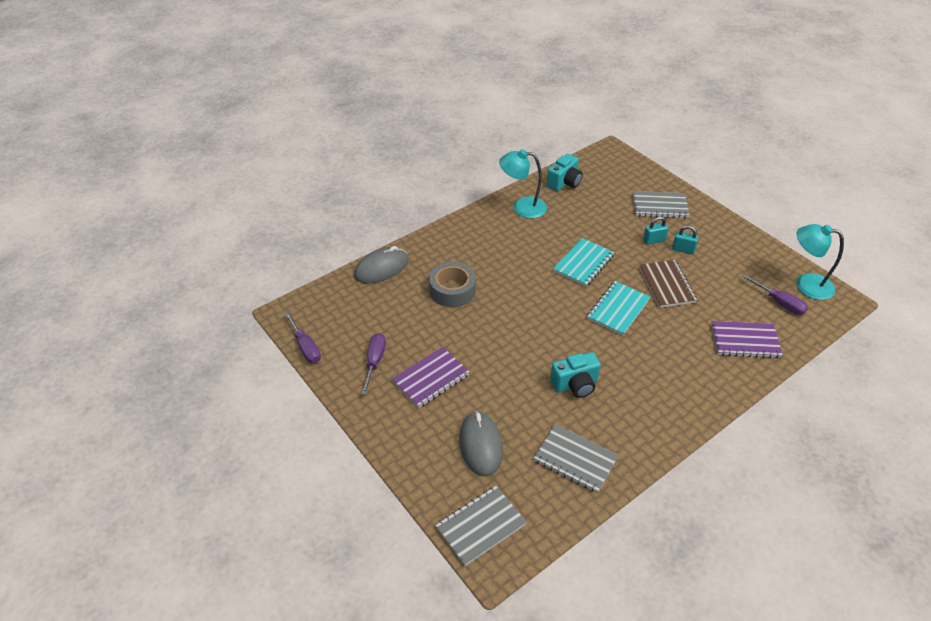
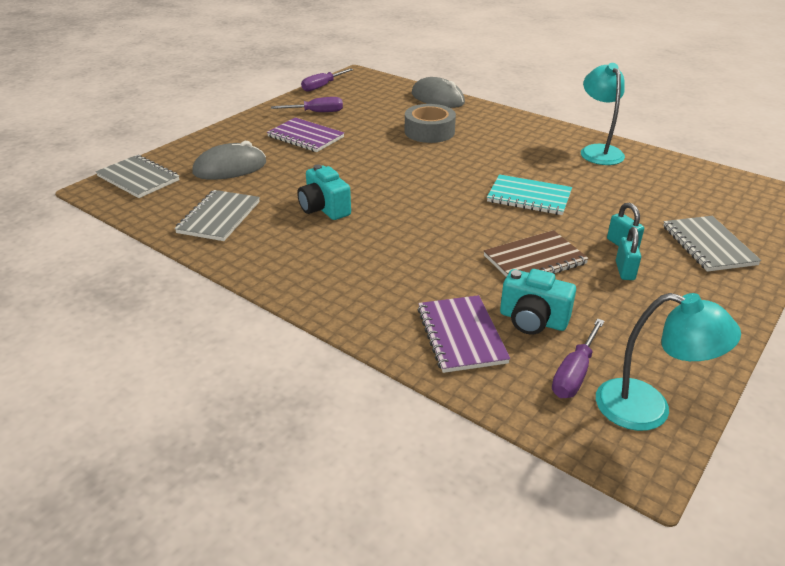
camera: 75 degrees right, 10 degrees down
turquoise camera [547,154,583,191] -> turquoise camera moved to [500,269,576,335]
turquoise notebook [587,281,650,336] -> none
turquoise lamp [796,224,844,300] -> turquoise lamp turned 105 degrees clockwise [596,293,741,431]

